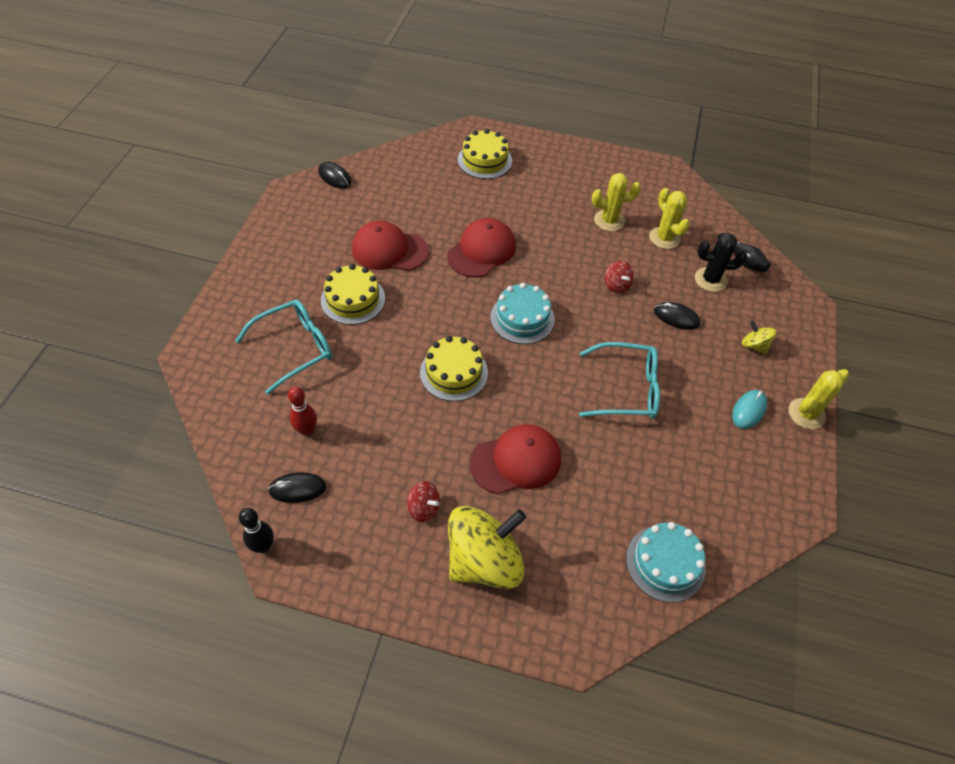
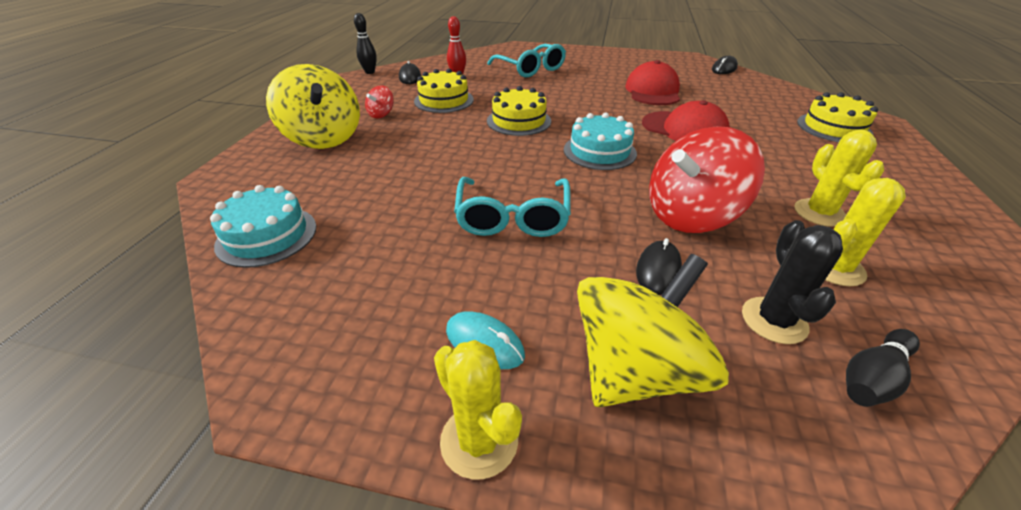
camera: 90 degrees right, 15 degrees down
yellow cake [321,264,385,325] -> yellow cake moved to [414,69,474,113]
red cap [470,424,561,494] -> none
red spinning top [605,261,634,293] -> red spinning top [649,126,765,233], size x2.28
yellow spinning top [742,321,776,354] -> yellow spinning top [577,254,729,407], size x2.28

